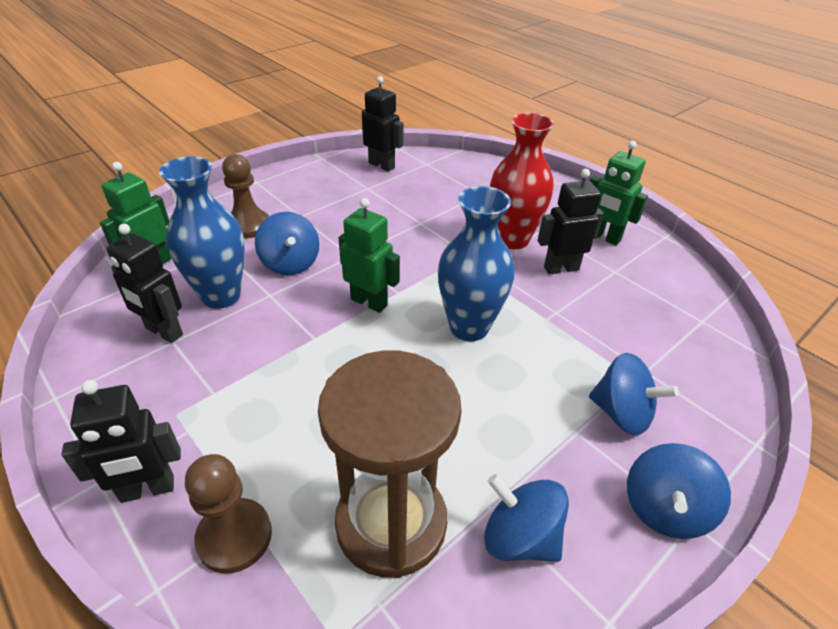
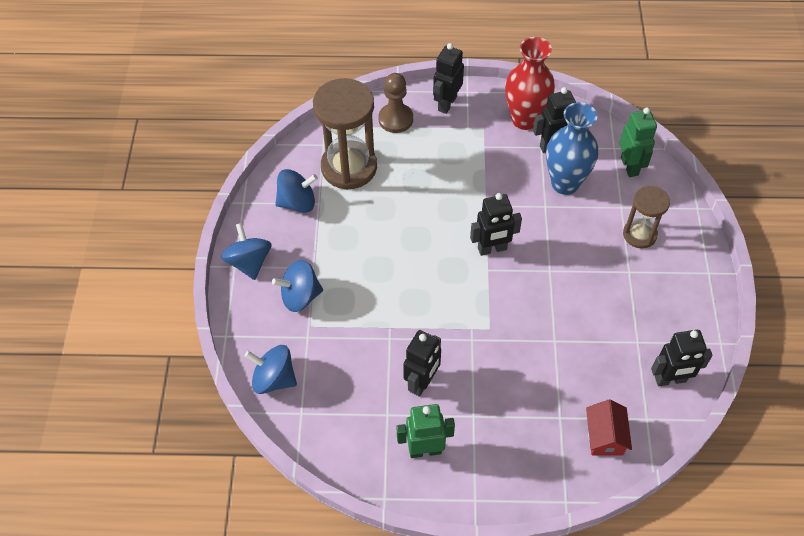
camera: 135 degrees right, 15 degrees up
brown pawn [222,154,269,238] -> brown hourglass [623,186,670,249]
blue spinning top [255,212,319,275] -> blue spinning top moved to [245,345,297,394]
green robot [339,198,400,313] -> black robot [470,193,522,256]
blue vase [438,186,514,341] -> none
red vase [490,113,554,249] -> red vase moved to [505,37,555,130]
none -> red house [586,399,632,455]

